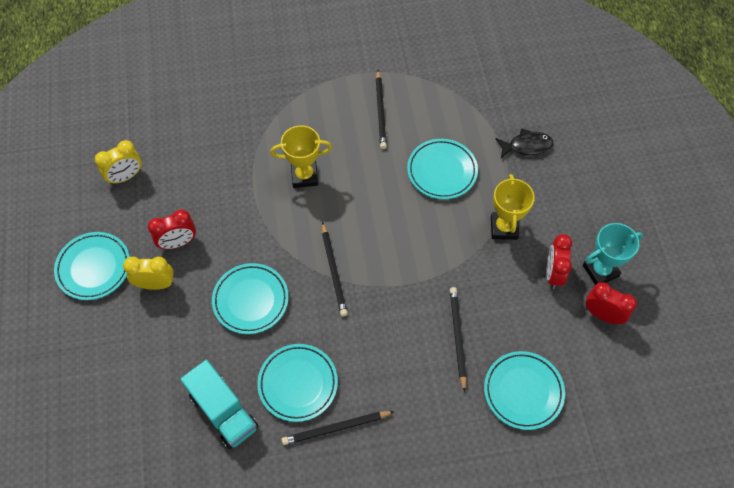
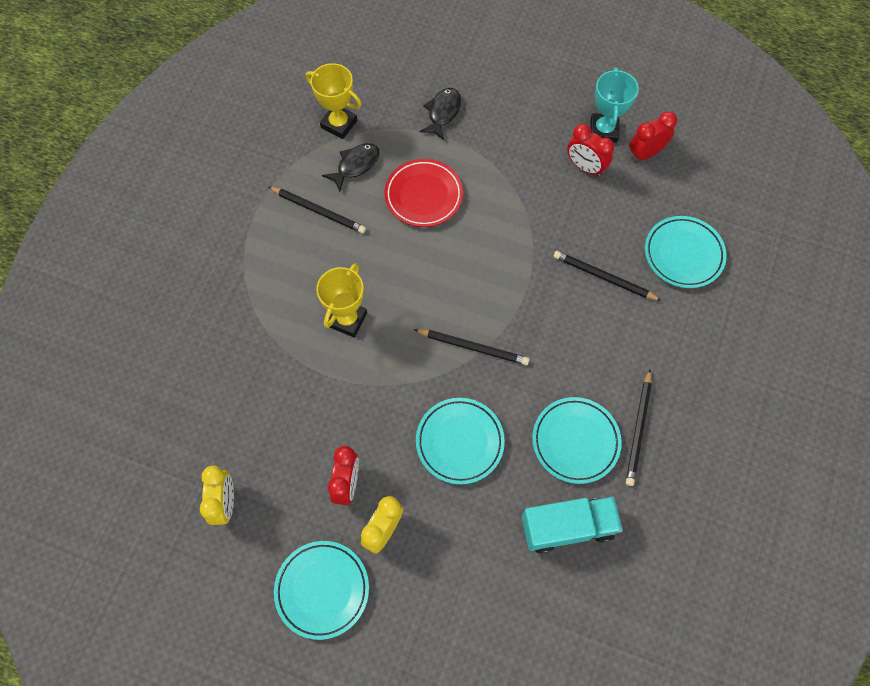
camera: 60 degrees left, 5 degrees up
turquoise plate [407,139,478,199] -> red plate [384,159,463,227]
yellow trophy [491,174,535,240] -> yellow trophy moved to [306,63,362,139]
none -> black fish [322,143,380,192]

